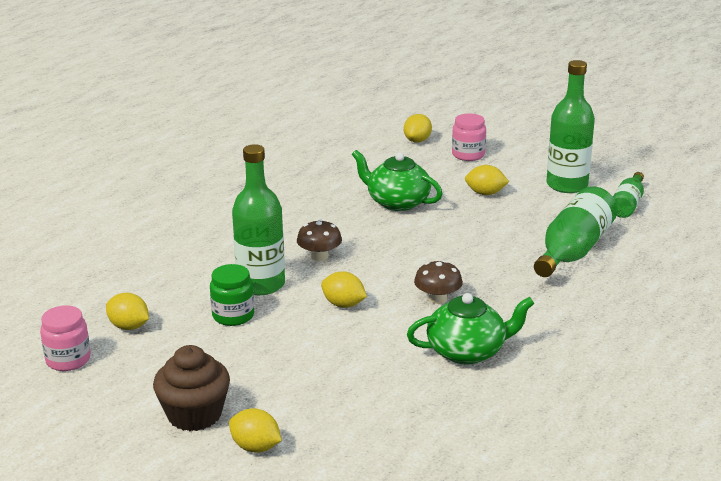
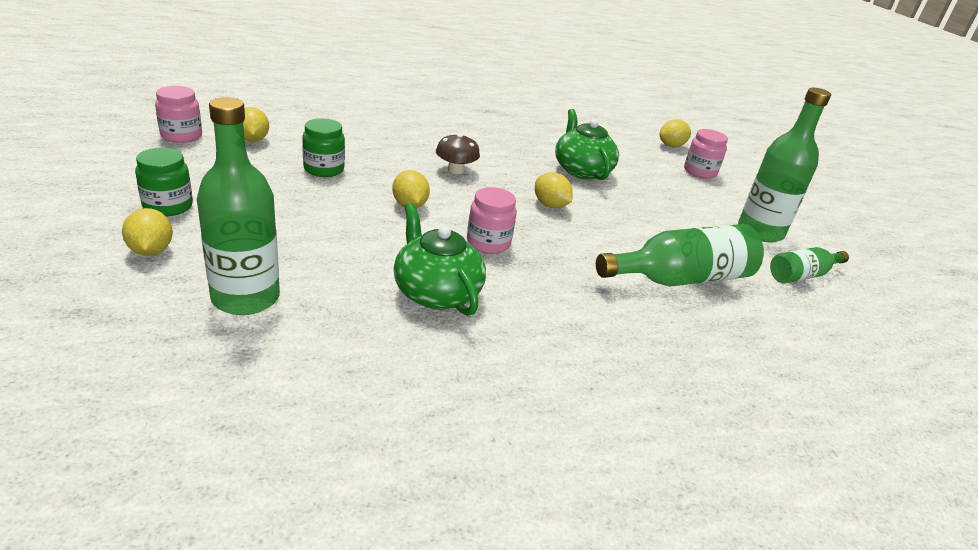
camera: 35 degrees right, 5 degrees up
brown cupcake [153,345,230,431] -> green jar [135,148,193,216]
green bottle [232,144,285,295] -> green bottle moved to [197,97,280,315]
green teapot [407,293,534,365] -> green teapot turned 150 degrees counterclockwise [394,203,486,316]
brown mushroom [414,260,463,304] -> pink jar [467,187,517,254]
yellow lemon [465,165,509,195] -> yellow lemon moved to [535,172,573,208]

